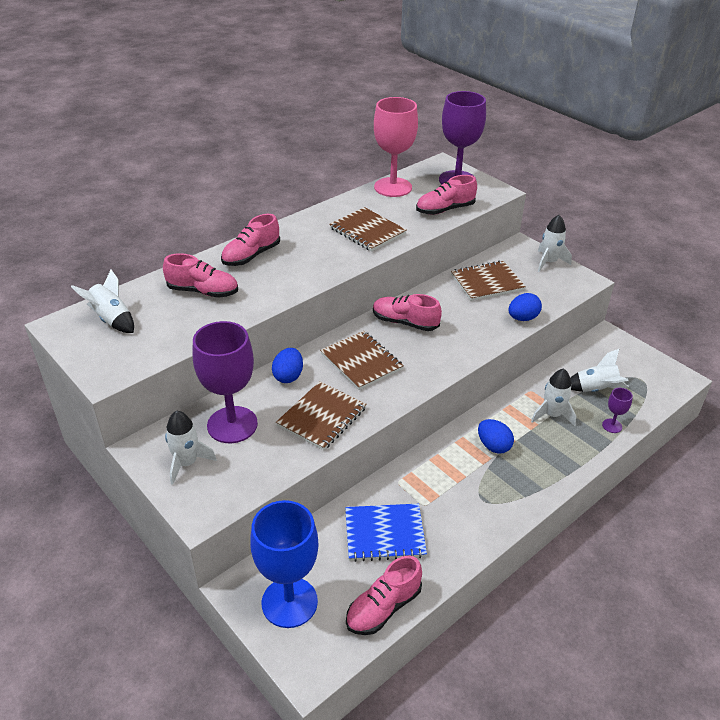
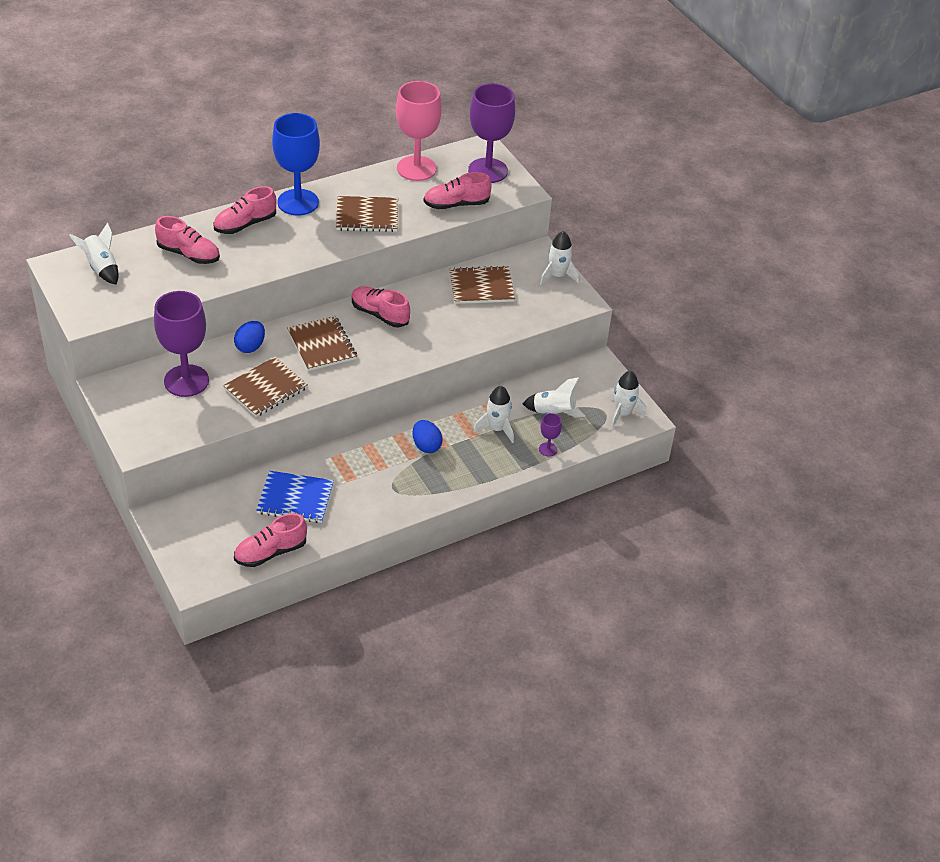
camera: 10 degrees right, 5 degrees up
white rocket [165,410,217,485] -> white rocket moved to [611,371,647,428]
blue goblet [250,500,318,628] -> blue goblet moved to [272,113,320,216]
brown notebook [329,207,407,252] -> brown notebook turned 60 degrees counterclockwise [336,196,398,232]
blue egg [508,293,542,321] -> none

